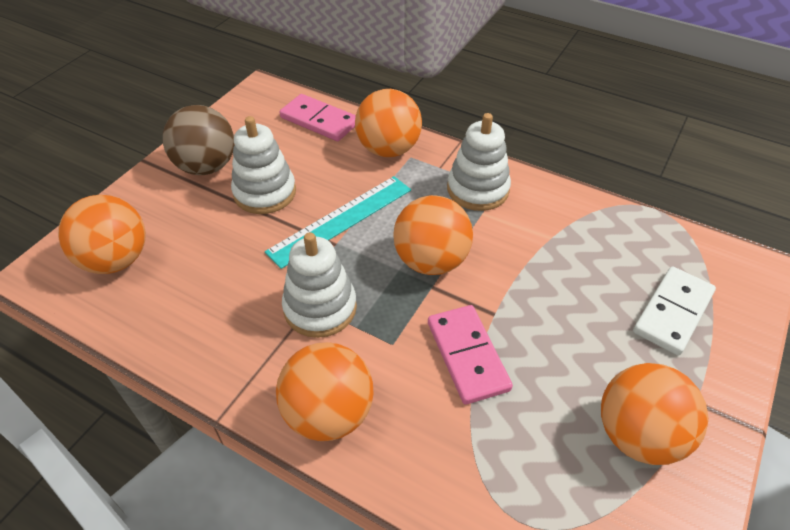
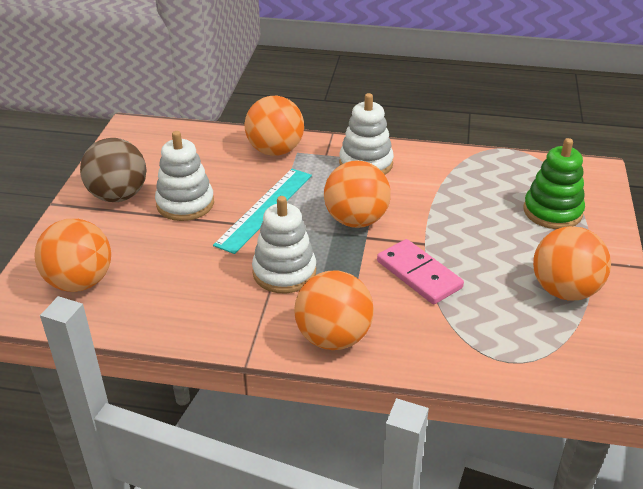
camera: 20 degrees left, 10 degrees down
pink domino [280,94,356,141] -> none
white domino [633,266,716,356] -> green stacking toy [523,138,585,229]

